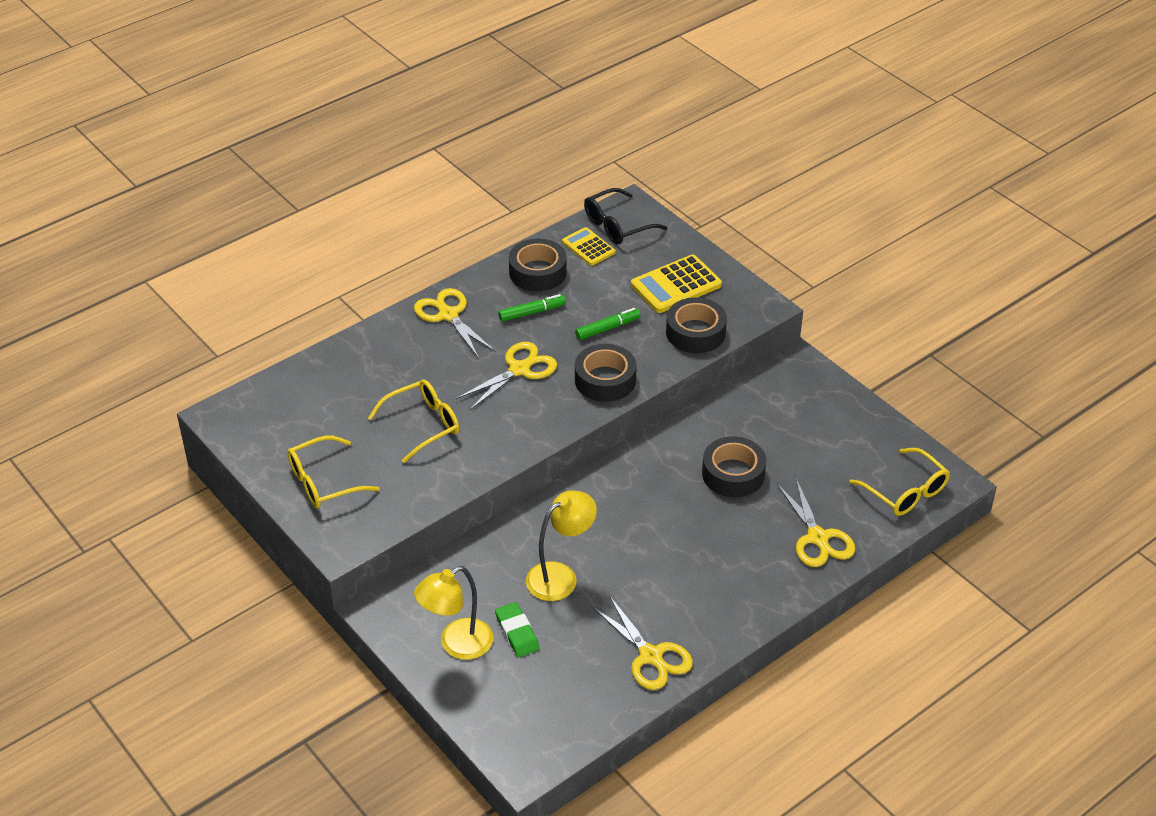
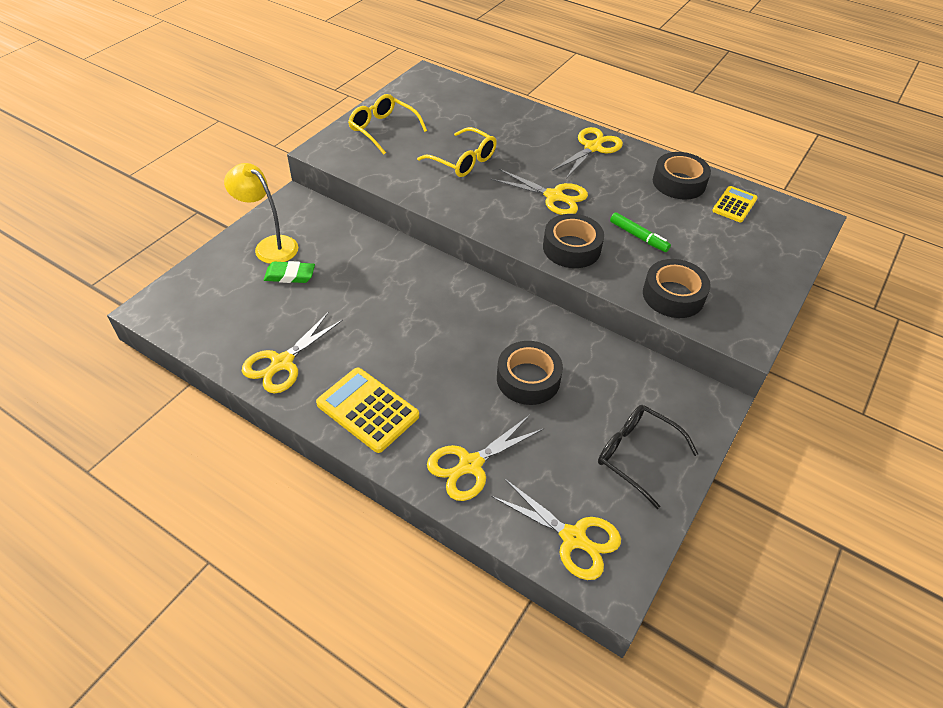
camera: 70 degrees right, 5 degrees up
green eraser [495,602,540,657] -> green eraser turned 45 degrees clockwise [264,261,315,283]
green marker [498,294,566,322] -> none
yellow lamp [526,490,597,601] -> none
black glasses [584,188,668,244] -> black glasses moved to [598,405,698,509]
yellow calculator [631,255,722,313] -> yellow calculator moved to [316,368,419,453]
yellow glasses [849,448,950,516] -> yellow scissors [491,479,621,580]

